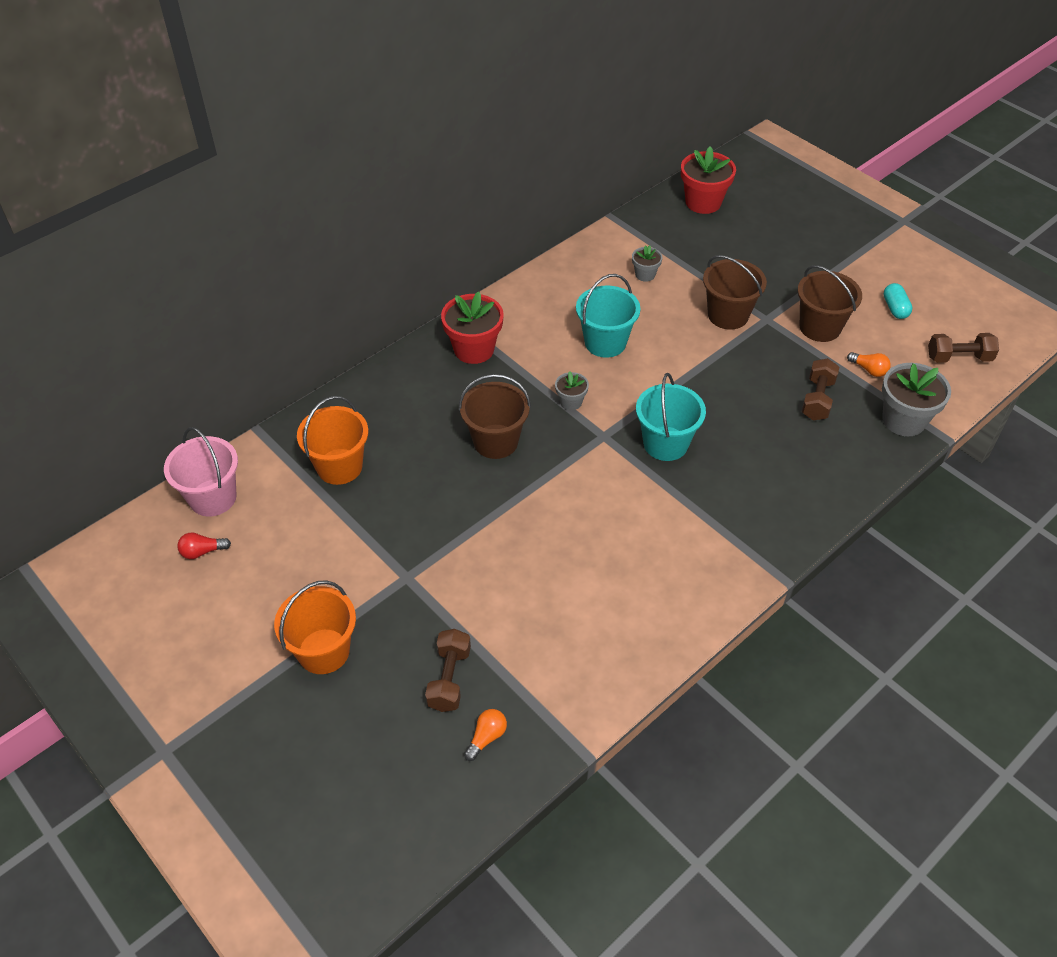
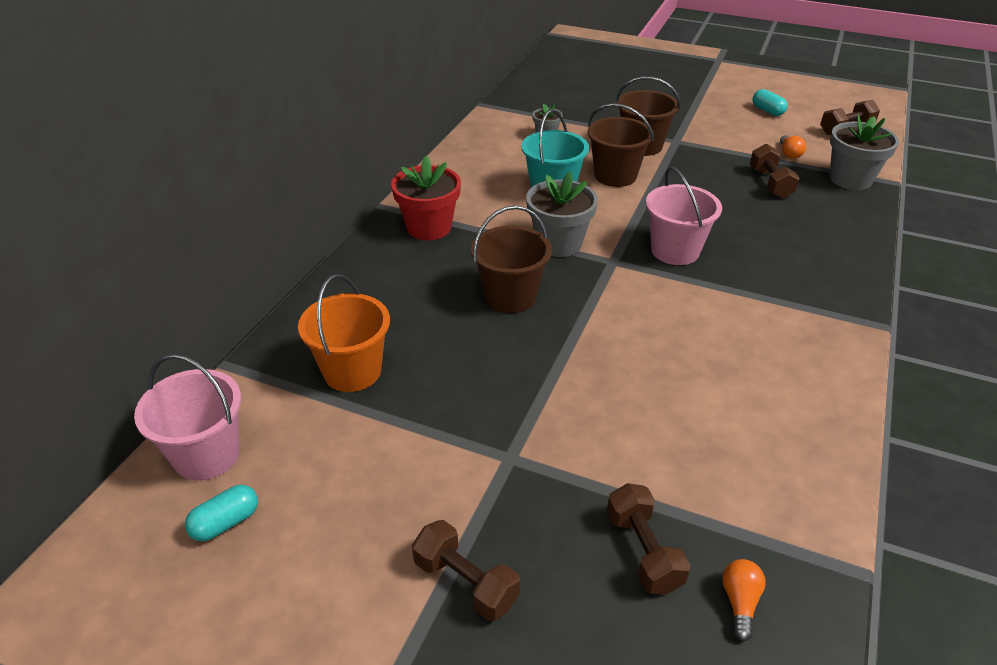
camera: 25 degrees left, 10 degrees down
red light bulb [177,532,231,559] -> turquoise capsule [185,485,258,541]
orange bucket [274,580,356,674] -> brown dumbbell [412,520,520,621]
grey flower pot [555,371,589,410] -> grey flower pot [526,172,598,257], size x1.89
turquoise bucket [636,373,706,461] -> pink bucket [646,166,722,265]
red flower pot [681,146,736,214] -> none
brown bucket [797,265,862,342] -> brown bucket moved to [587,103,654,187]
orange light bulb [847,352,891,377] -> orange light bulb turned 75 degrees clockwise [780,135,806,159]

